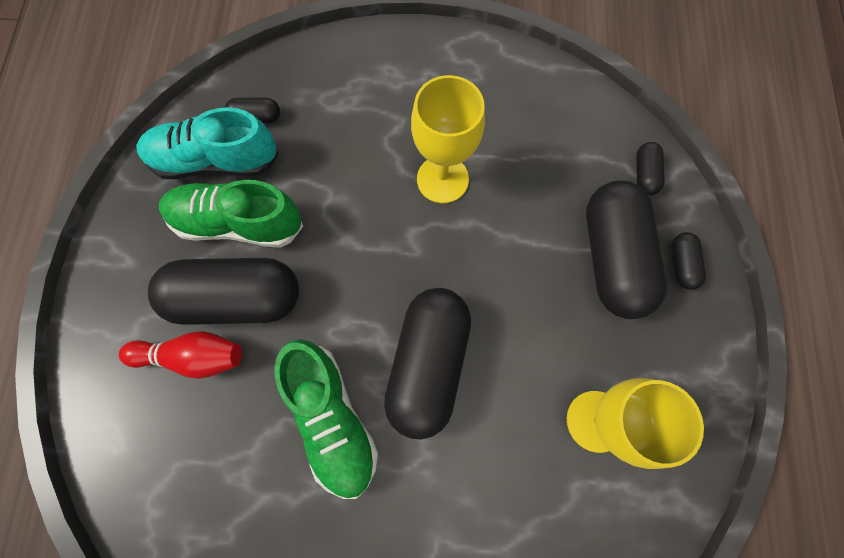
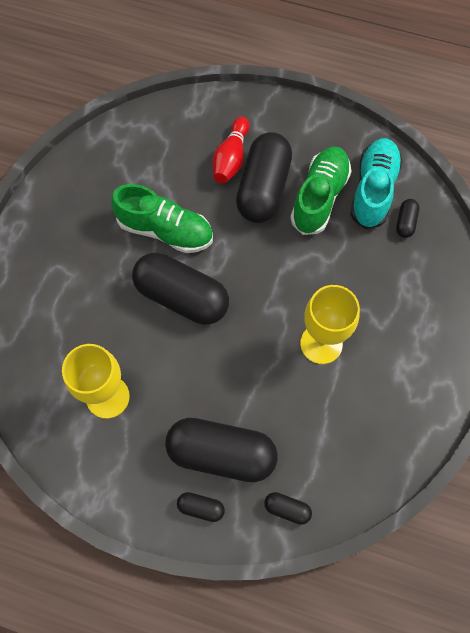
camera: 105 degrees right, 5 degrees down
green shoe [274,339,378,499] -> green shoe turned 150 degrees counterclockwise [111,184,213,253]

